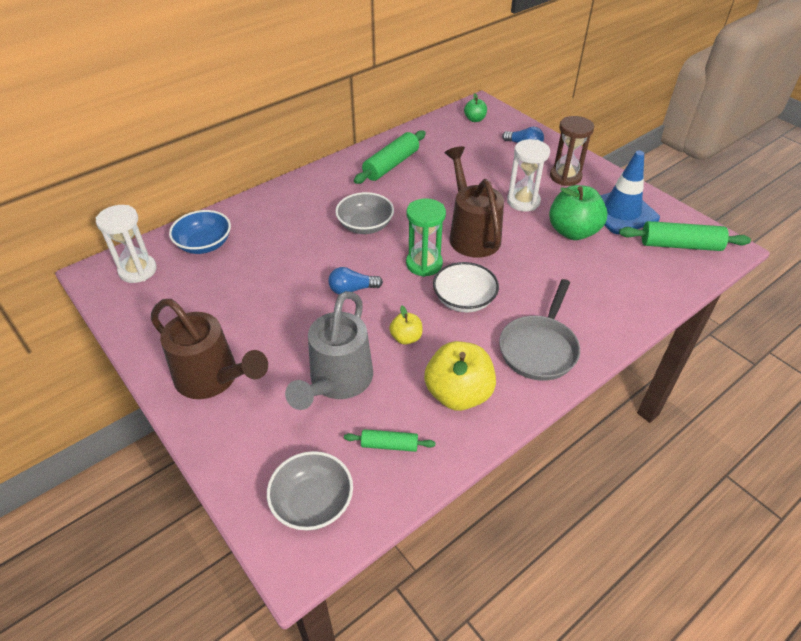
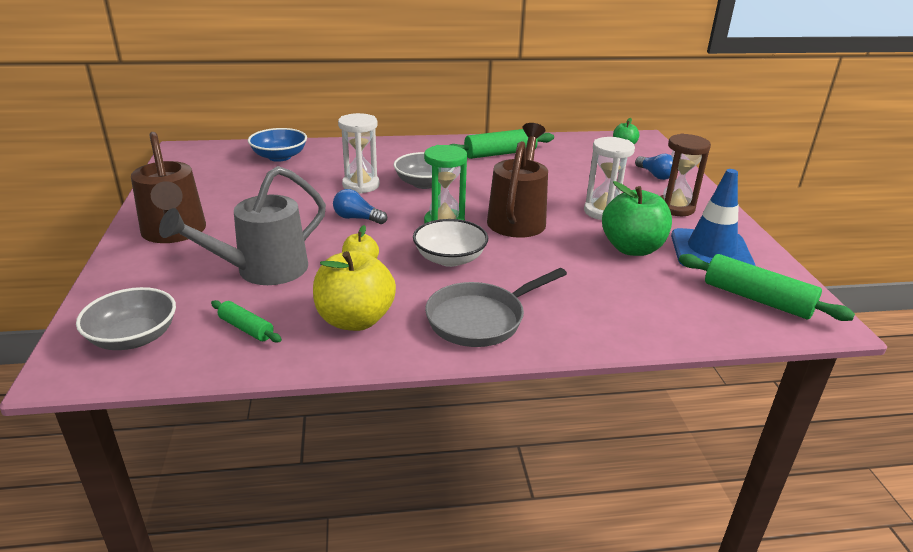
camera: 30 degrees right, 15 degrees down
white hourglass [96,205,157,283] -> white hourglass moved to [338,113,380,194]

